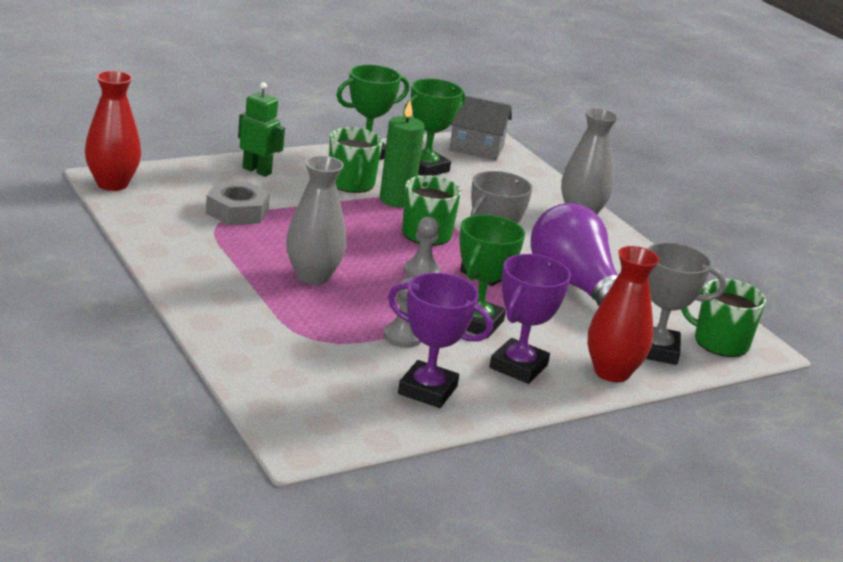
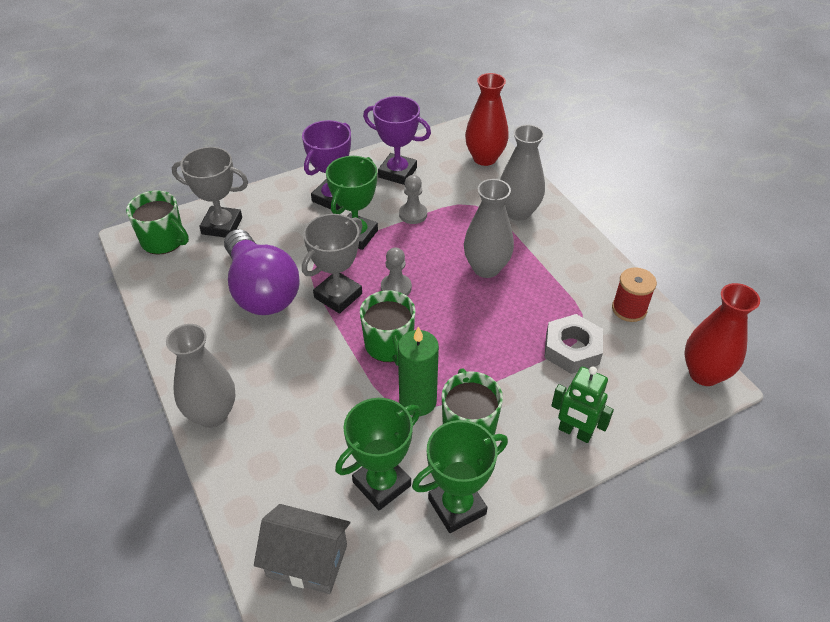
camera: 175 degrees left, 20 degrees up
red vase [587,246,660,382] -> red vase moved to [465,73,509,166]
none -> grey vase [500,124,545,221]
none -> red spool [612,267,657,322]

